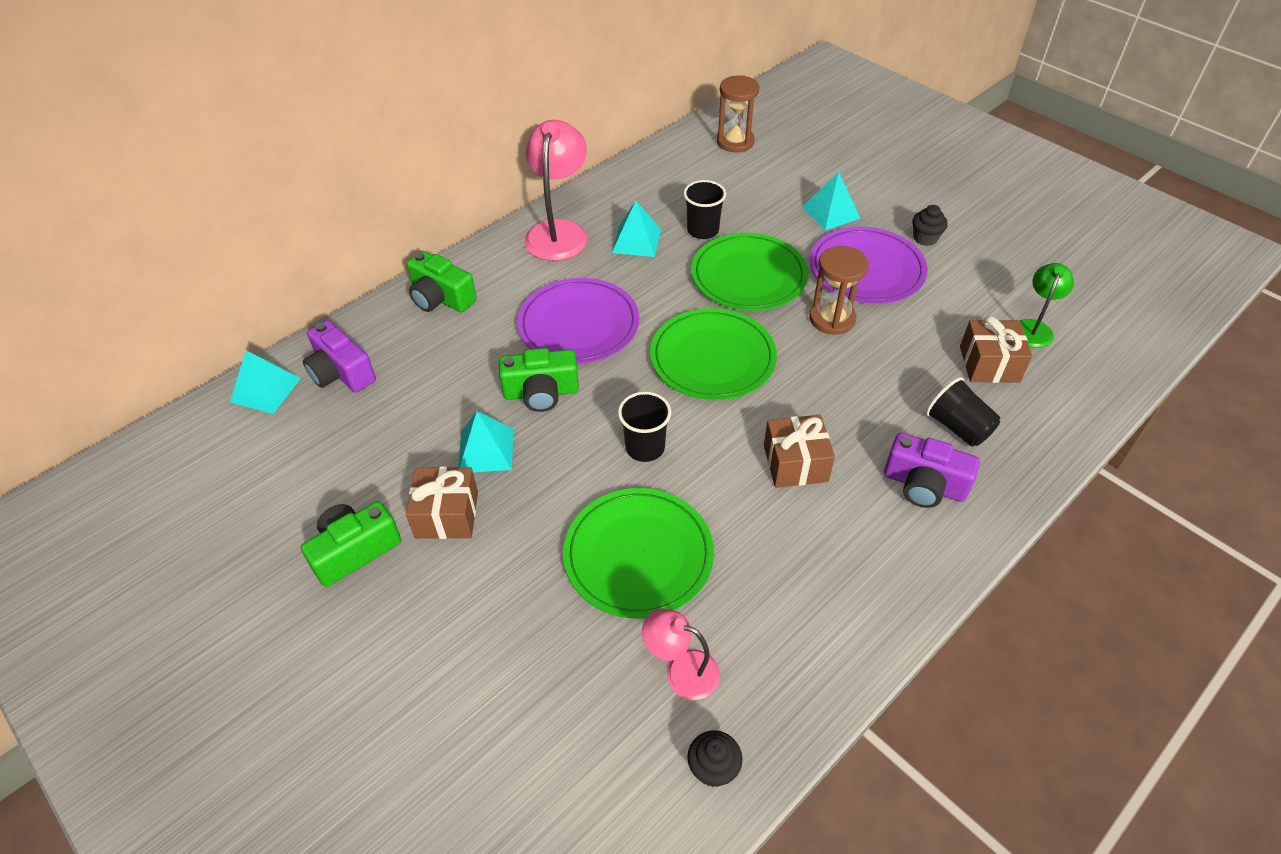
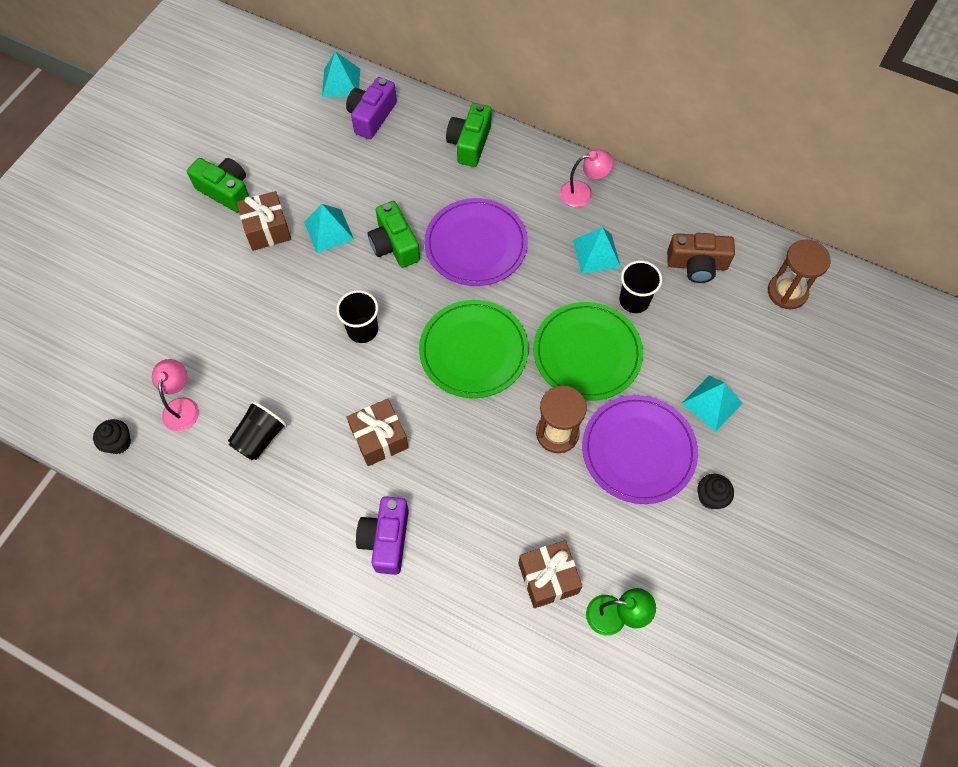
camera: 70 degrees right, 15 degrees up
pink lamp [524,120,588,261] -> pink lamp [560,149,614,207], size x0.57
green plate [563,488,714,619] -> none
black cup [926,377,1000,447] -> black cup moved to [228,401,287,460]
none -> brown camera [667,233,735,283]

